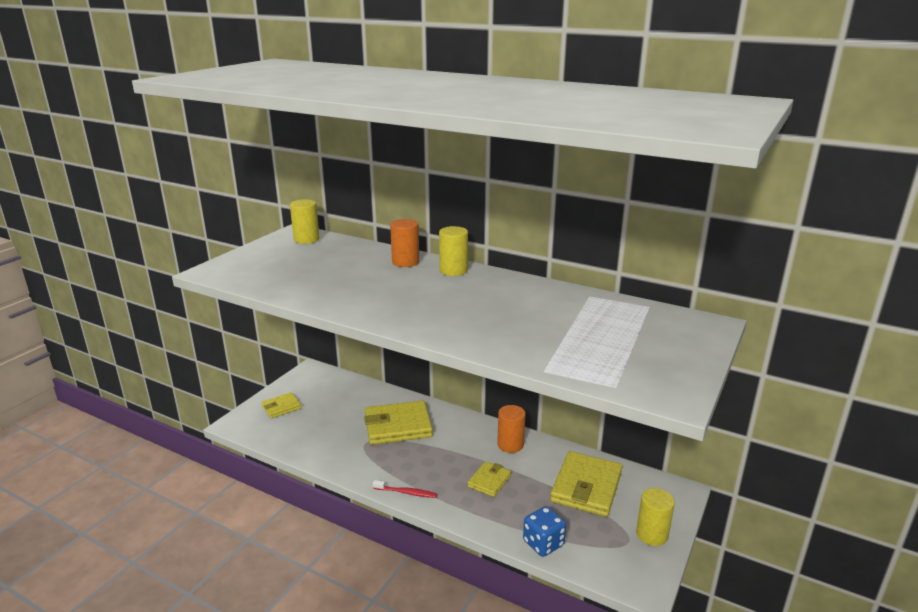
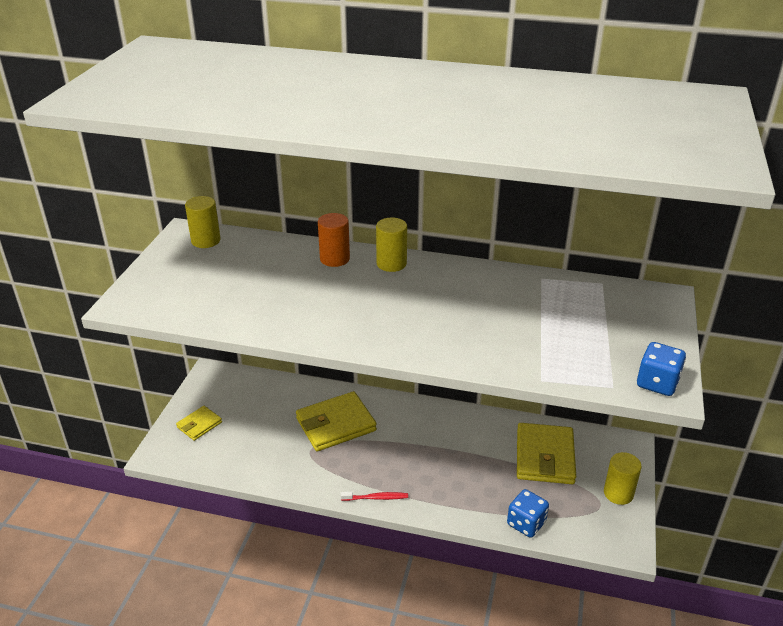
camera: 15 degrees left, 10 degrees up
yellow wallet [468,461,511,497] -> none
orange cylinder [497,405,526,453] -> none
none -> blue dice [637,342,686,396]

